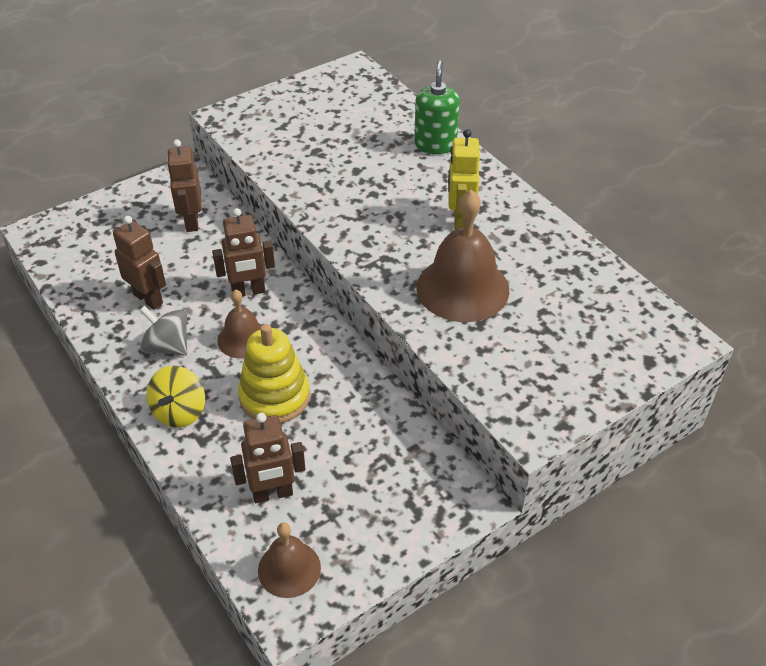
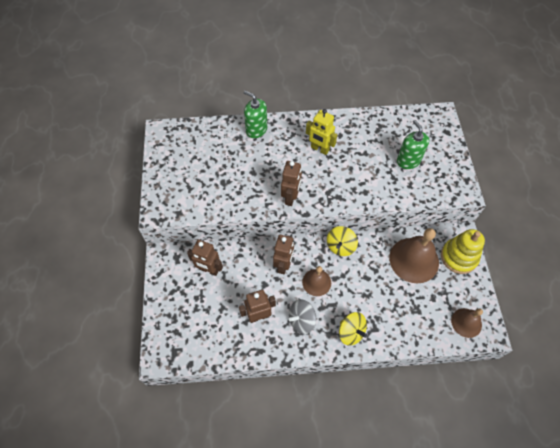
camera: 60 degrees left, 15 degrees up
brown robot [230,413,305,503] -> brown robot moved to [281,161,302,206]
yellow stacking toy [238,324,310,423] -> yellow stacking toy moved to [441,229,485,274]
brown bell [417,189,510,322] -> brown bell moved to [389,228,439,283]
none -> yellow spinning top [327,226,358,256]
none -> green soap dispenser [397,120,429,169]

